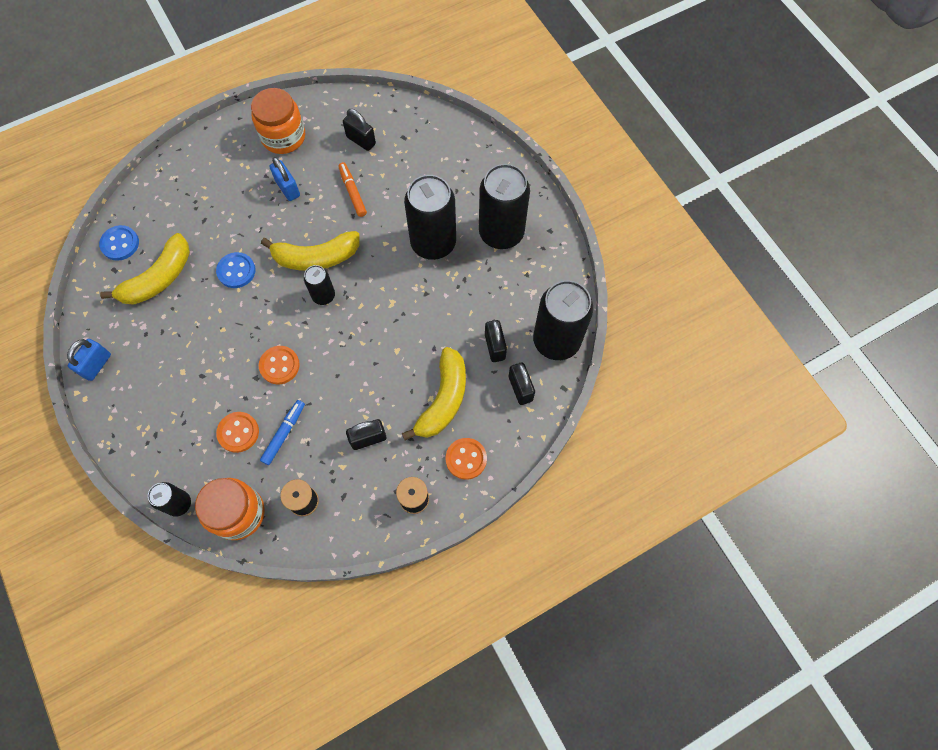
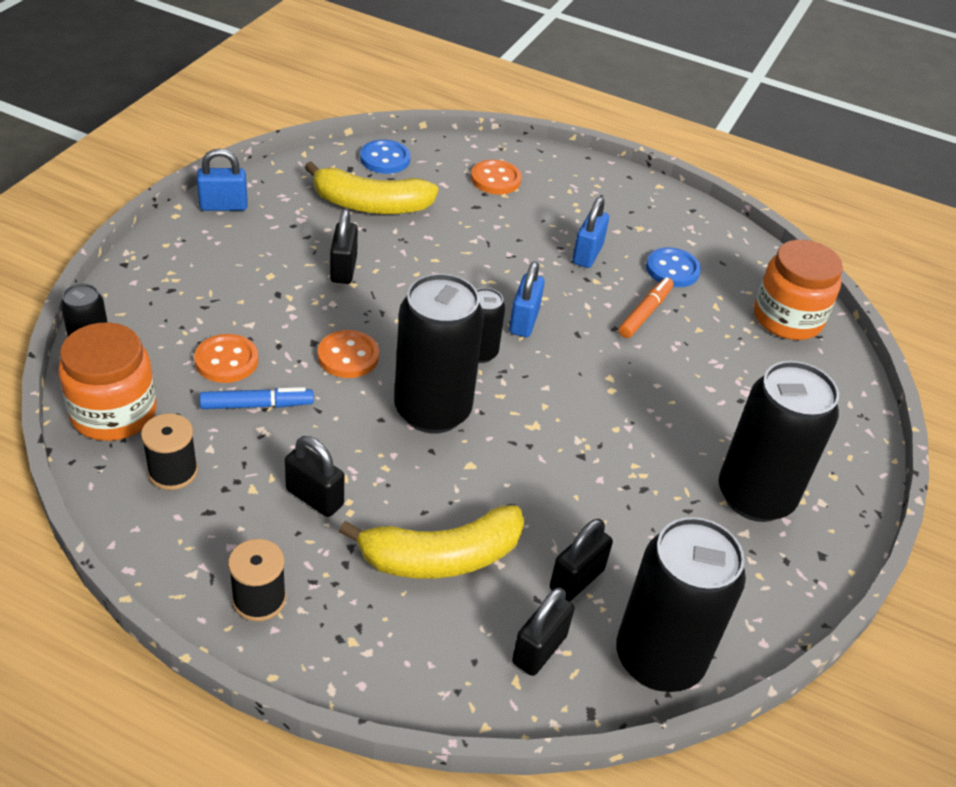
camera: 50 degrees right, 25 degrees down
blue button [216,252,256,288] -> blue button moved to [646,247,701,287]
orange jar [251,88,305,154] -> orange jar moved to [754,240,843,340]
yellow banana [261,231,360,271] -> blue padlock [509,261,545,337]
black padlock [343,109,376,151] -> black padlock moved to [330,209,358,284]
black can [404,175,456,260] -> black can moved to [394,273,484,434]
orange button [446,438,487,480] -> orange button moved to [471,160,521,194]

